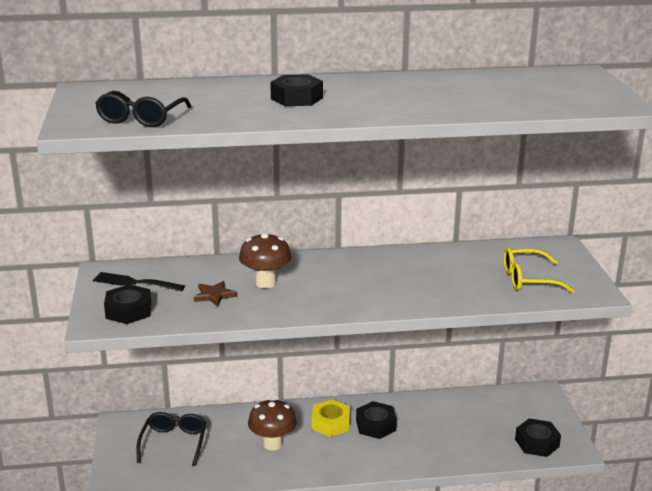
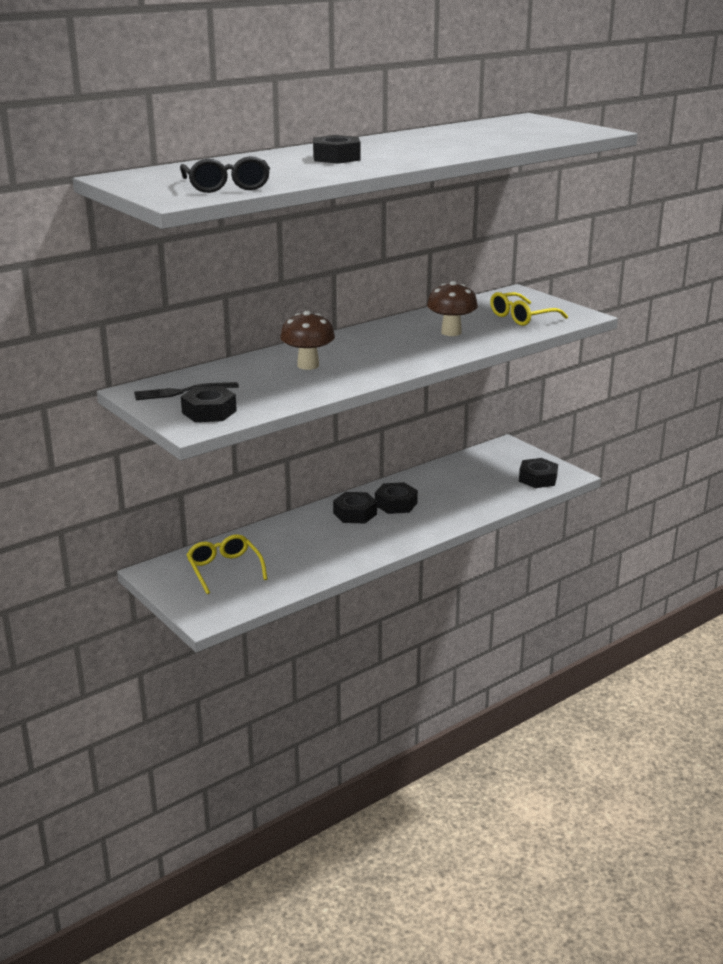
camera: 30 degrees left, 0 degrees up
black glasses [137,412,206,466] -> yellow glasses [186,534,267,594]
brown star [194,281,237,307] -> none
brown mushroom [248,398,297,451] -> brown mushroom moved to [427,281,478,336]
yellow nut [312,399,350,437] -> black nut [333,492,377,523]

